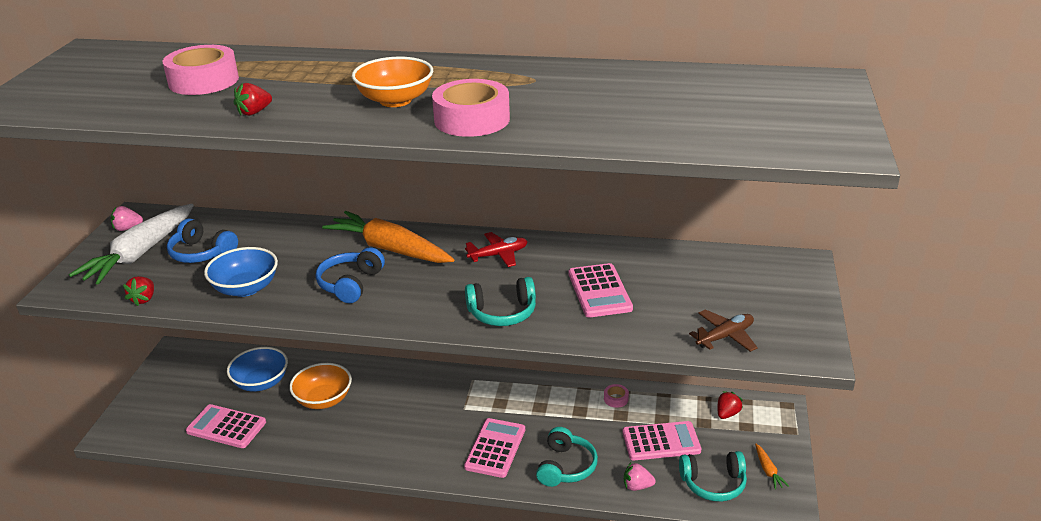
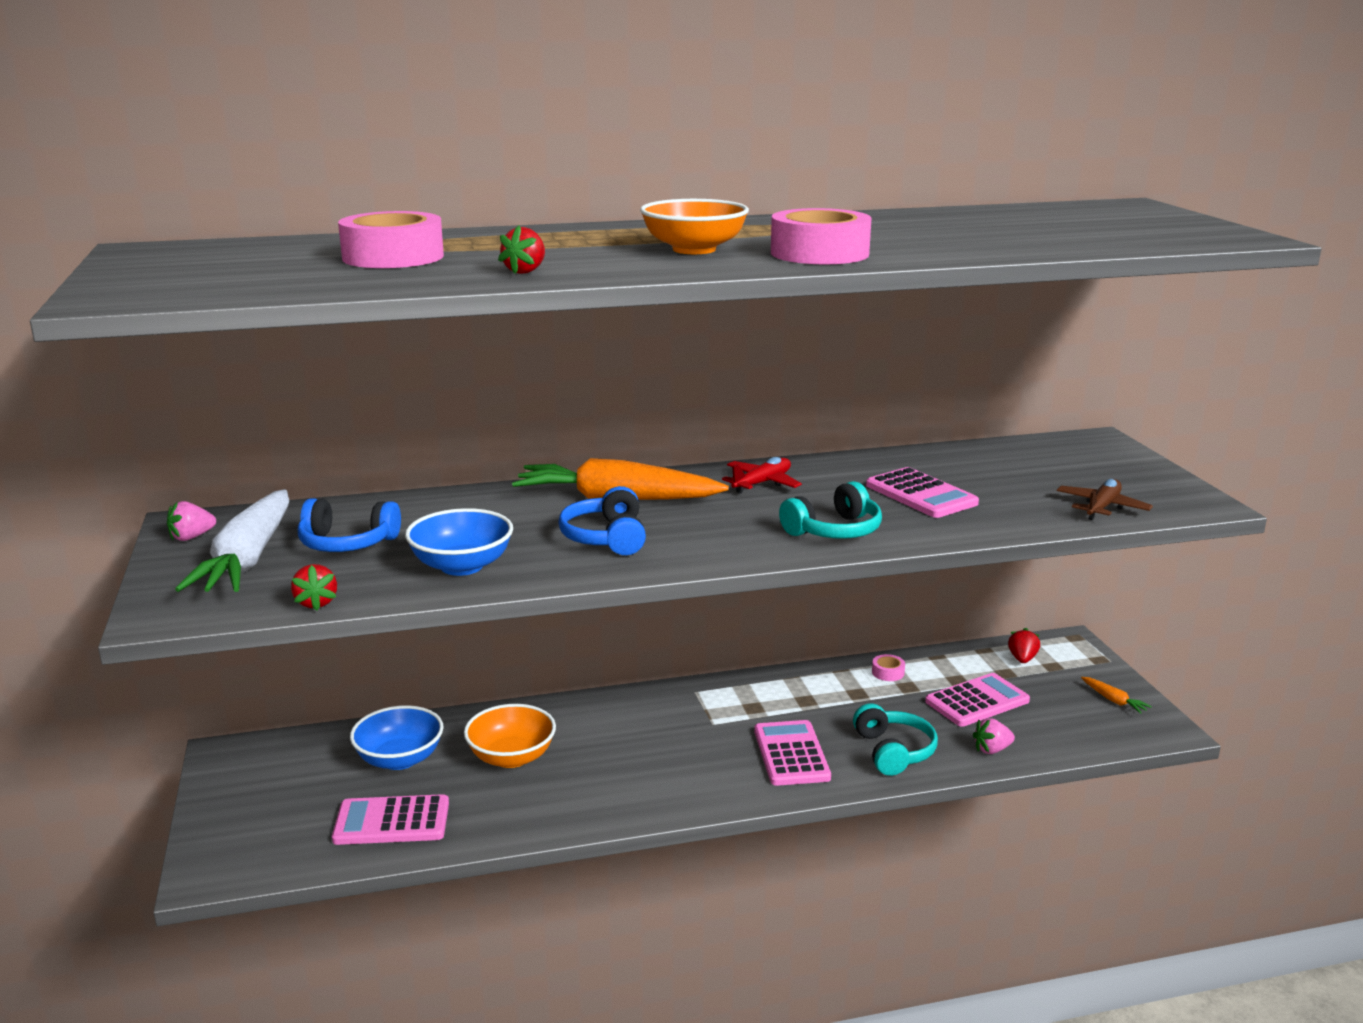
camera: 25 degrees left, 10 degrees down
turquoise headphones [679,451,747,502] -> none

